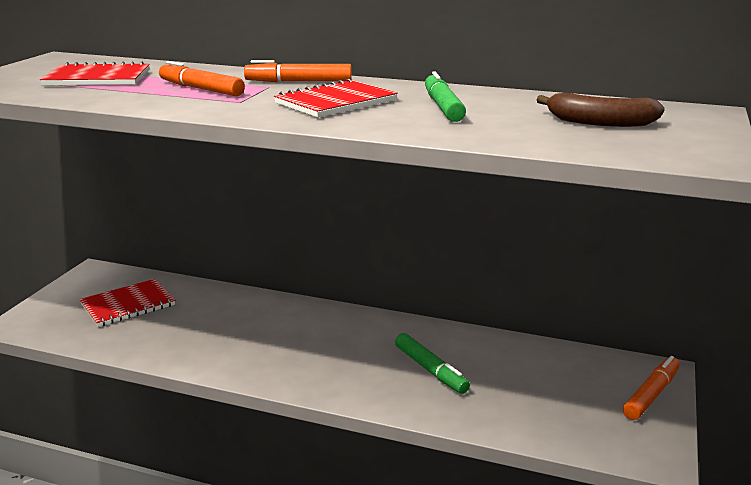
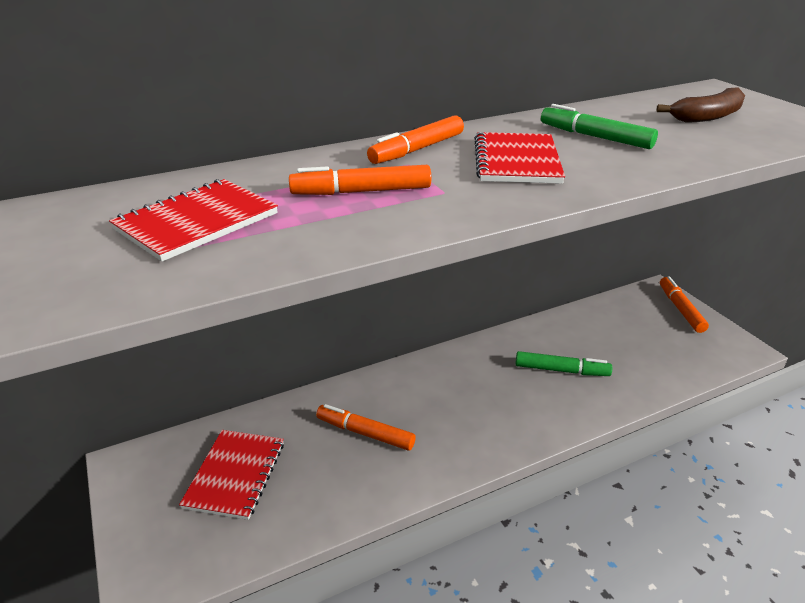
camera: 45 degrees left, 10 degrees up
none -> orange marker [316,404,416,451]

